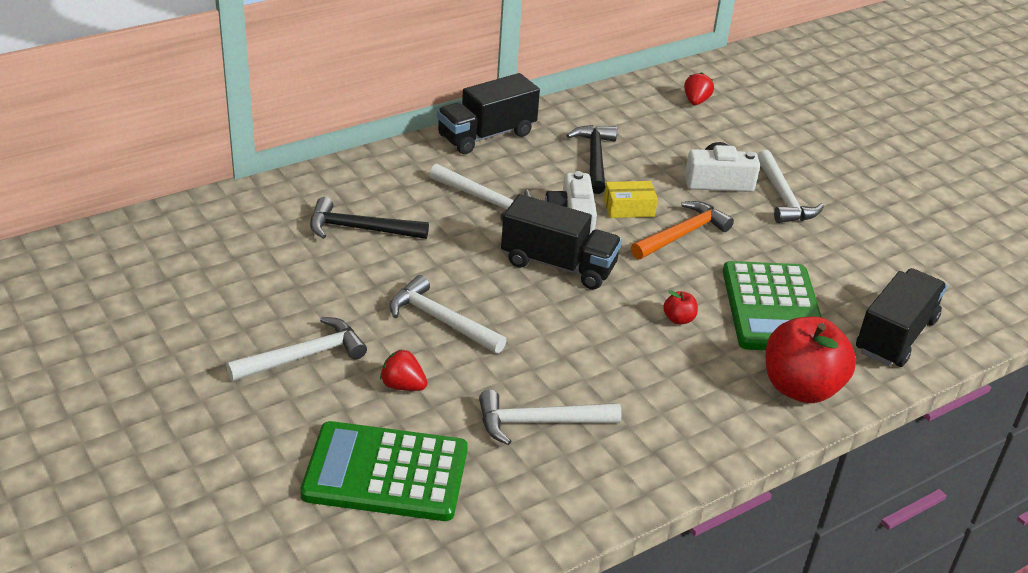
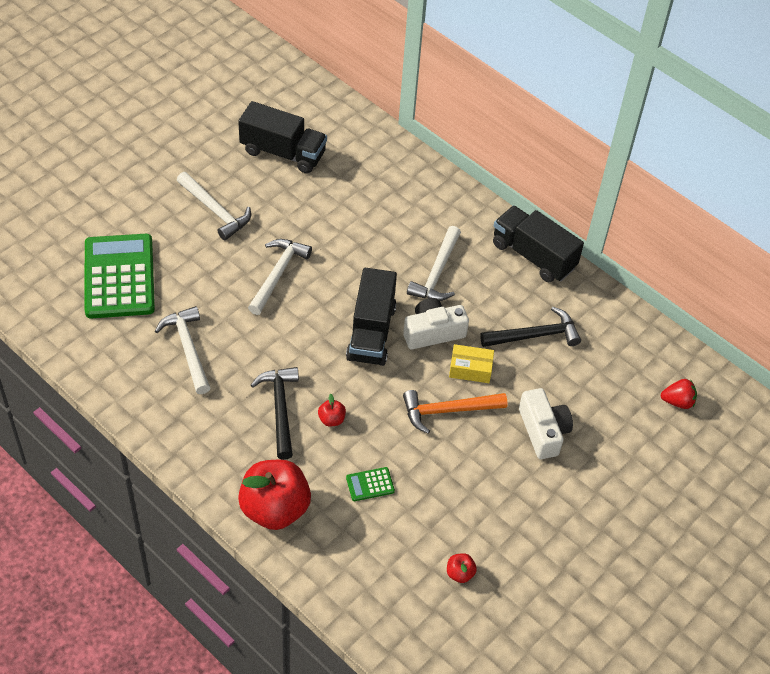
camera: 75 degrees right, 15 degrees up
black hammer [310,197,429,239] -> black hammer moved to [251,367,299,460]
red strawberry [380,349,427,391] -> none
yellow box [604,181,658,218] -> yellow box turned 60 degrees counterclockwise [449,344,494,383]
orange hammer [631,201,734,260] -> orange hammer turned 135 degrees clockwise [403,390,508,434]
green calculator [723,261,821,350] -> green calculator [346,467,395,501], size x0.40
white hammer [758,150,824,223] -> none
black truck [856,268,947,367] -> black truck moved to [238,101,327,174]
none -> red apple [447,553,477,583]

